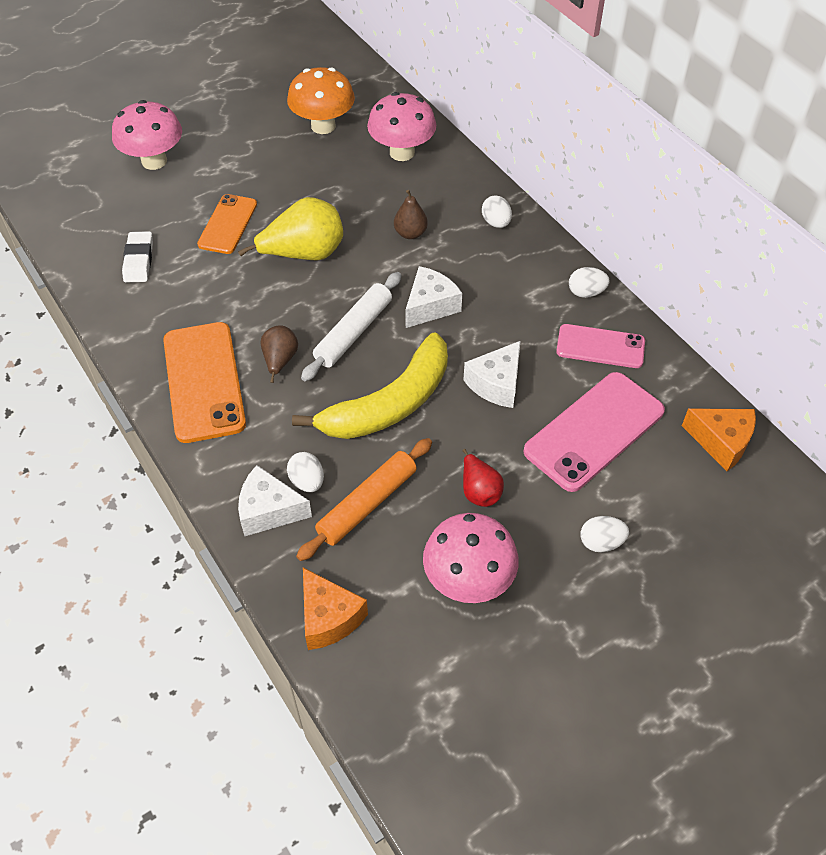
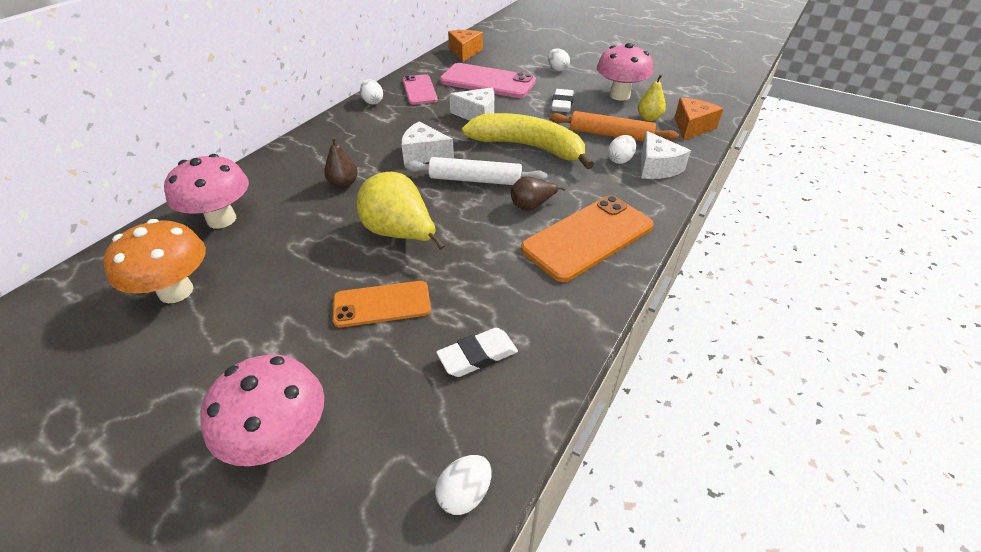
camera: 115 degrees left, 10 degrees down
red pear [463,449,504,507] -> white eraser [551,89,574,112]
white egg [482,195,512,228] -> white egg moved to [435,455,491,515]
none -> yellow pear [638,74,666,121]

